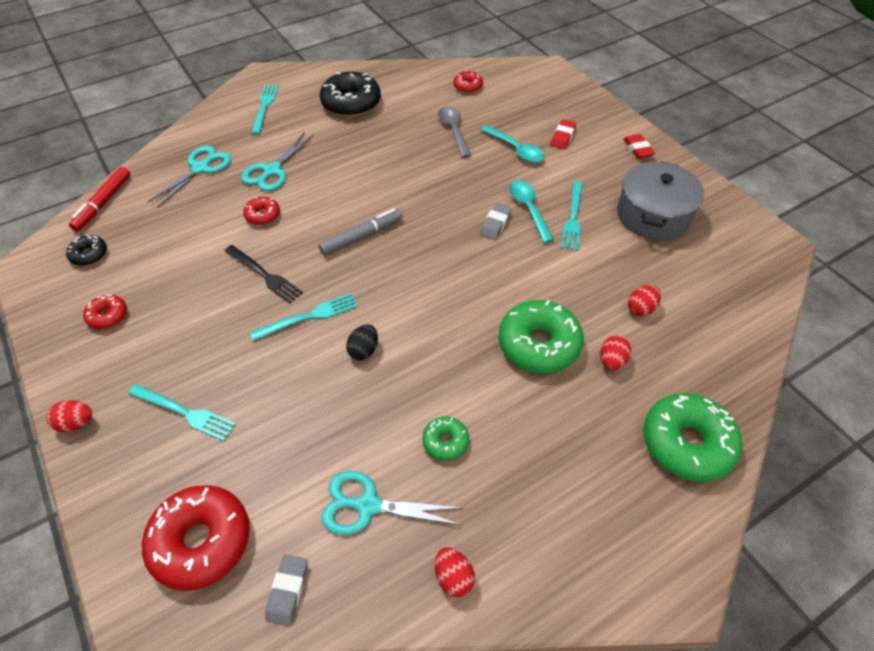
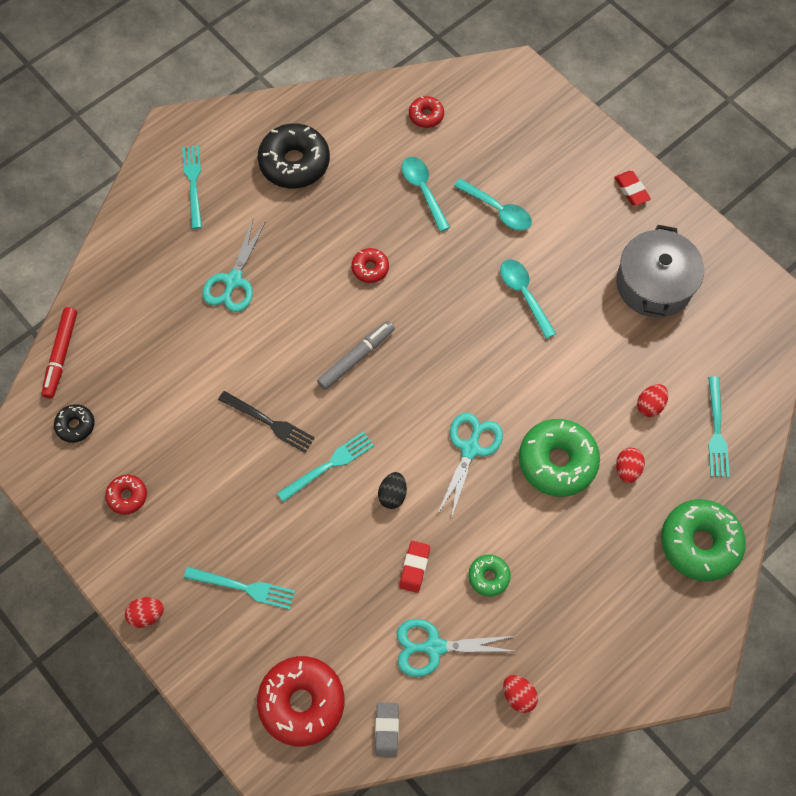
camera: 10 degrees left, 15 degrees up
turquoise scissors [148,146,231,208] -> turquoise scissors moved to [437,413,503,519]
red donut [243,197,280,225] -> red donut moved to [351,248,389,283]
grey spoon [438,106,471,158] -> turquoise spoon [401,157,450,232]
grey eraser [480,203,512,240] -> none
red eraser [550,119,577,149] -> red eraser moved to [399,541,430,593]
turquoise fork [561,182,583,250] -> turquoise fork moved to [708,376,730,477]

